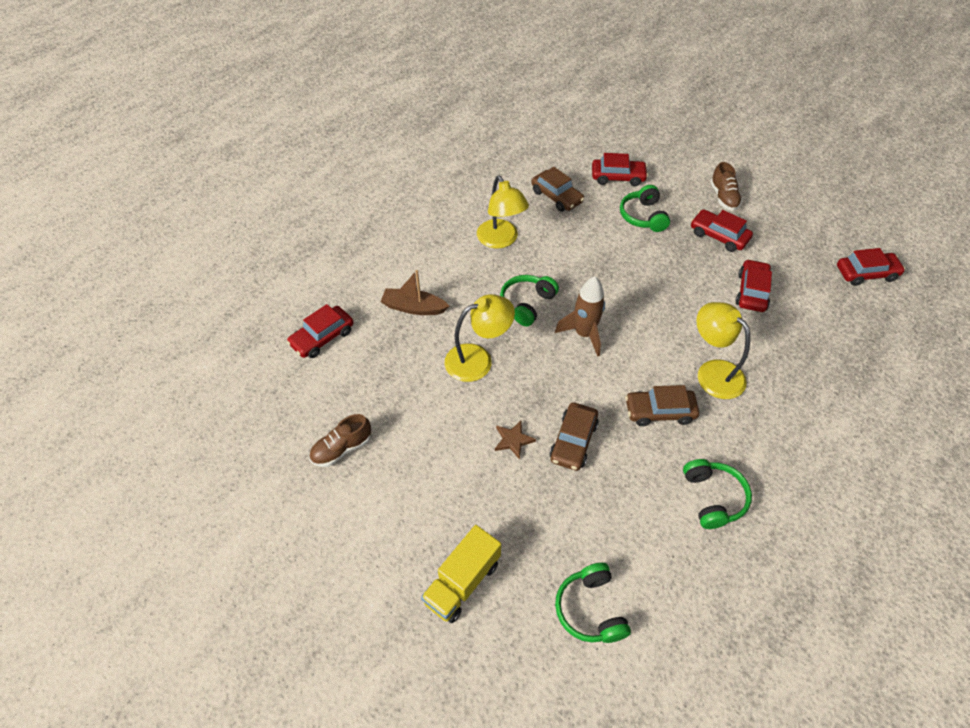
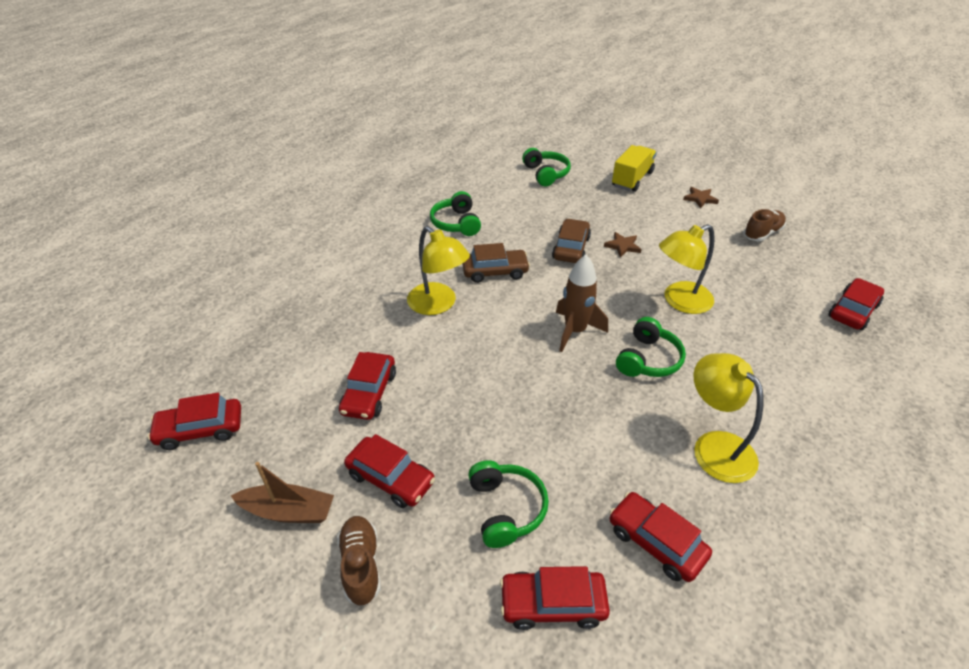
camera: 175 degrees right, 10 degrees down
brown boat [380,270,449,315] -> brown boat moved to [231,462,334,523]
brown car [531,167,584,212] -> red car [609,492,712,582]
none -> brown star [683,187,719,208]

